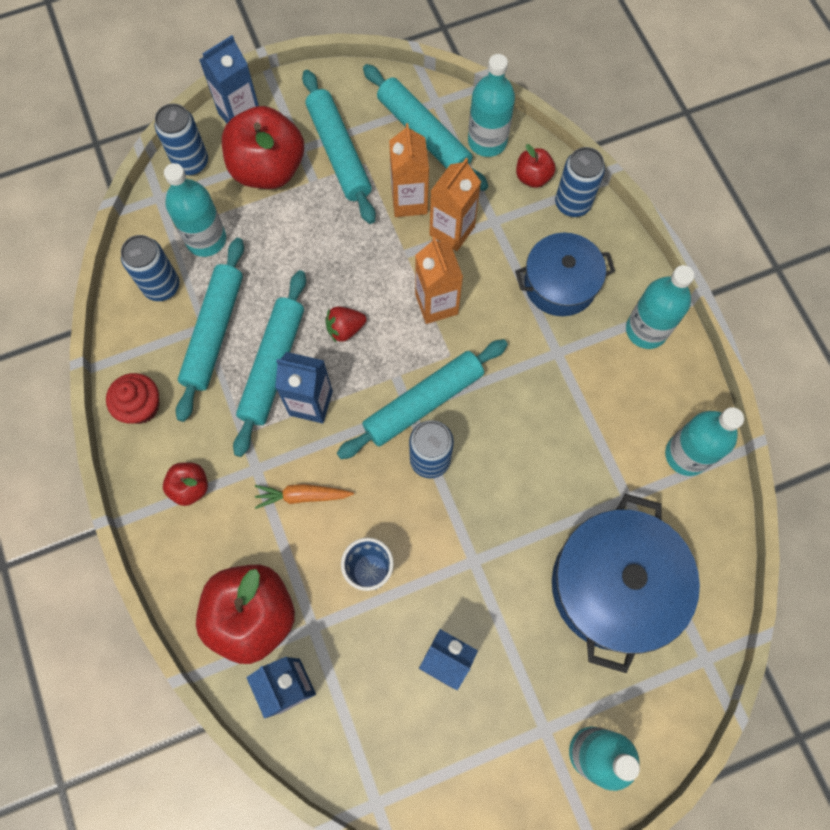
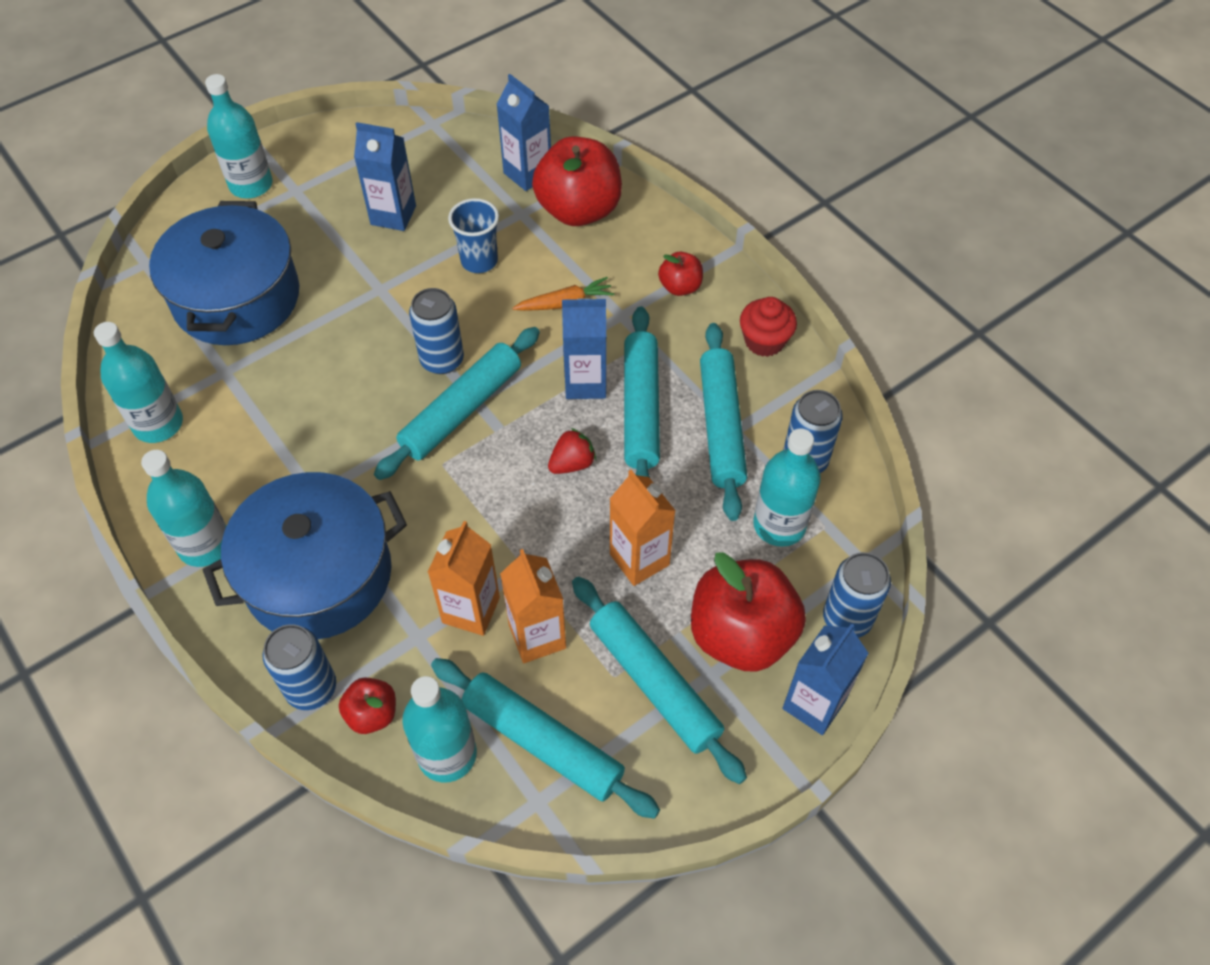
camera: 165 degrees right, 15 degrees down
orange carton [415,237,463,324] -> orange carton moved to [610,470,676,586]
blue pot [515,233,615,316] -> blue pot [203,472,407,639], size x1.55

